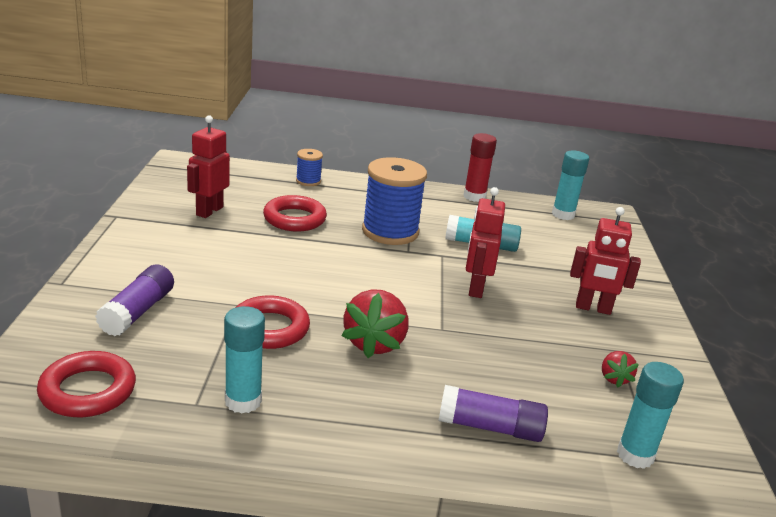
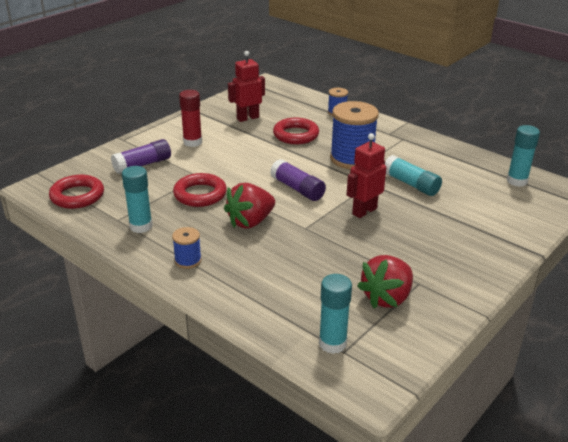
camera: 40 degrees right, 5 degrees up
purple glue stick [439,385,548,442] -> purple glue stick moved to [270,159,326,201]
red glue stick [464,133,497,202] -> red glue stick moved to [179,90,202,147]
red robot [570,207,641,315] -> none
red strawberry [602,351,639,387] -> red strawberry [357,255,413,308], size x1.89
none -> blue spool [172,227,202,269]

